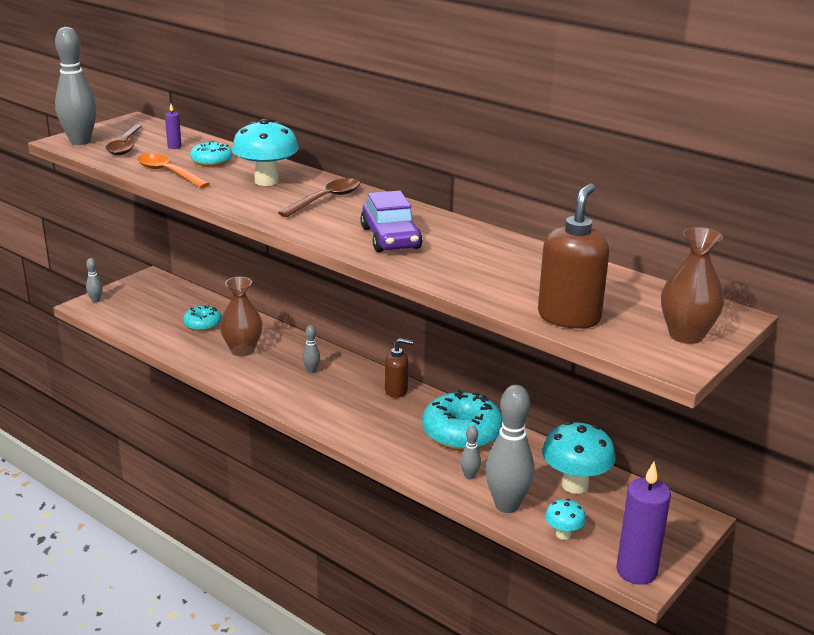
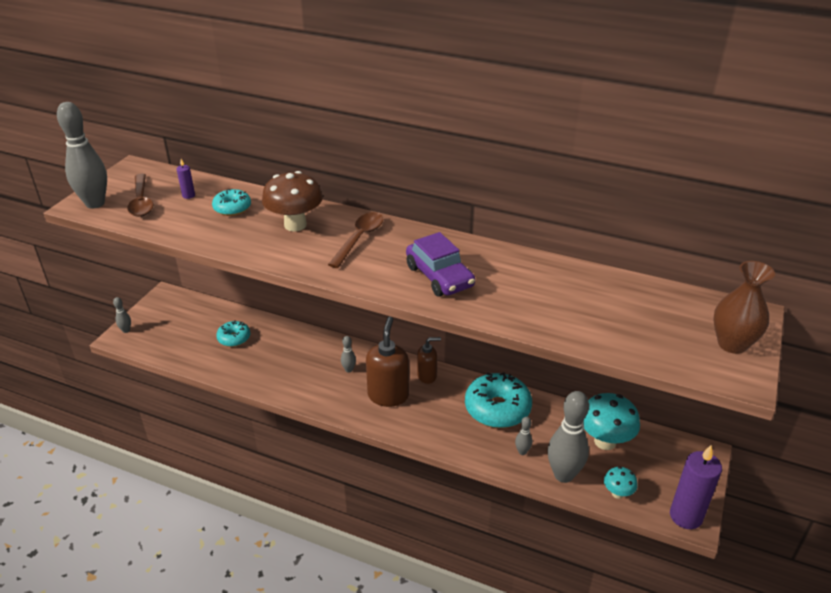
camera: 15 degrees left, 10 degrees up
orange spoon [137,154,210,188] -> none
brown vase [220,277,263,356] -> none
turquoise mushroom [232,119,299,186] -> brown mushroom [262,171,323,231]
brown soap dispenser [538,183,609,329] -> brown soap dispenser moved to [366,317,409,407]

